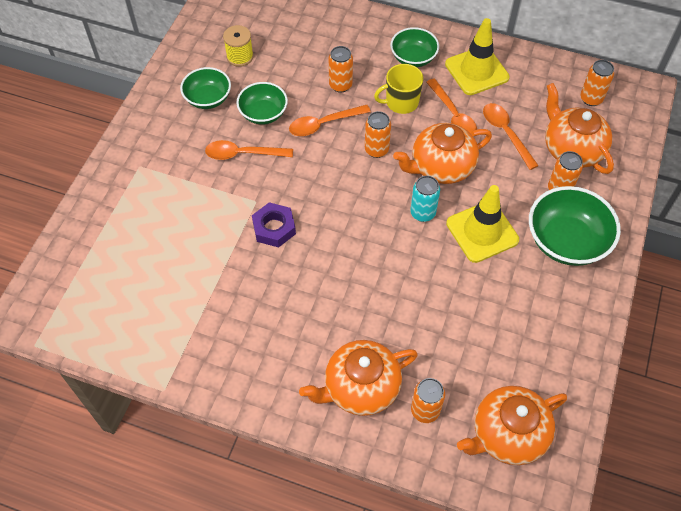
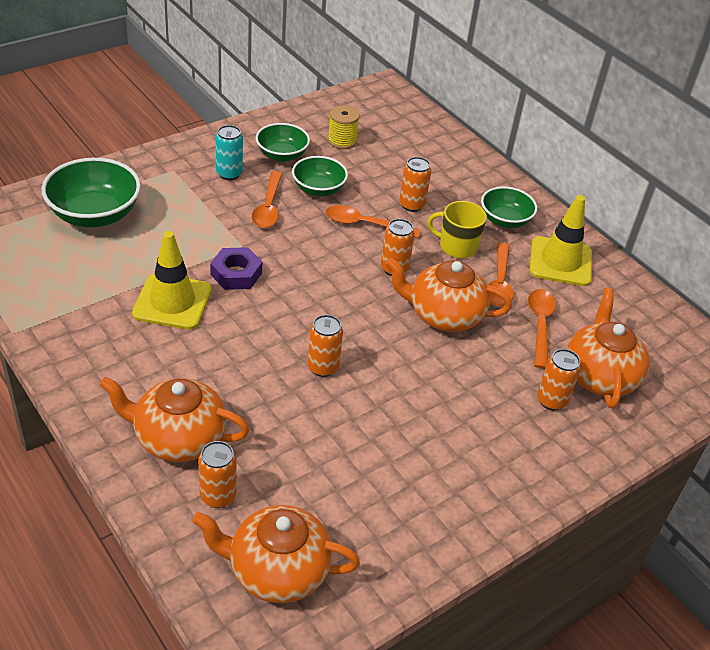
camera: 30 degrees right, 15 degrees down
orange spoon [205,140,293,160] -> orange spoon turned 120 degrees counterclockwise [252,171,282,228]
turquoise can [410,176,440,222] -> turquoise can moved to [216,125,243,180]
yellow traffic cone [446,185,519,263] -> yellow traffic cone moved to [132,231,212,330]
green bowl [529,186,621,266] -> green bowl moved to [42,158,141,227]
orange can [580,60,614,106] -> orange can moved to [308,315,343,377]

